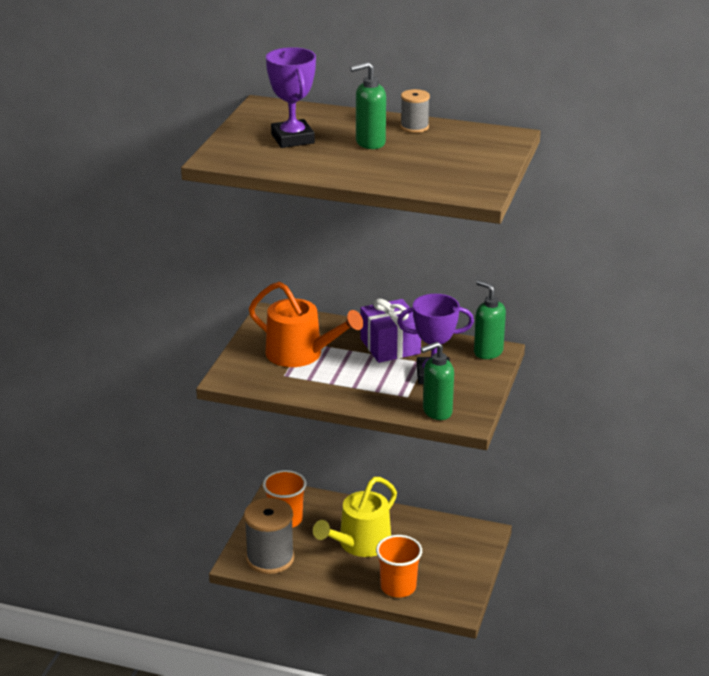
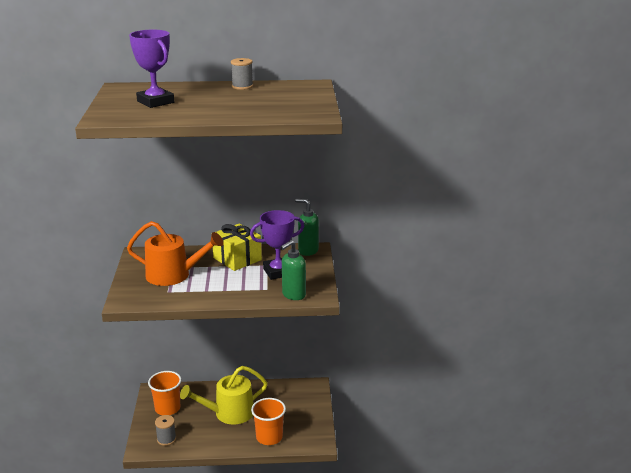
camera: 20 degrees left, 5 degrees down
grey spool [244,498,294,574] -> grey spool [155,415,176,446], size x0.52
yellow watering can [313,477,397,557] -> yellow watering can turned 45 degrees clockwise [180,366,267,425]
green soap dispenser [350,62,386,149] -> none
purple gift [360,299,421,363] -> yellow gift [213,224,262,271]

